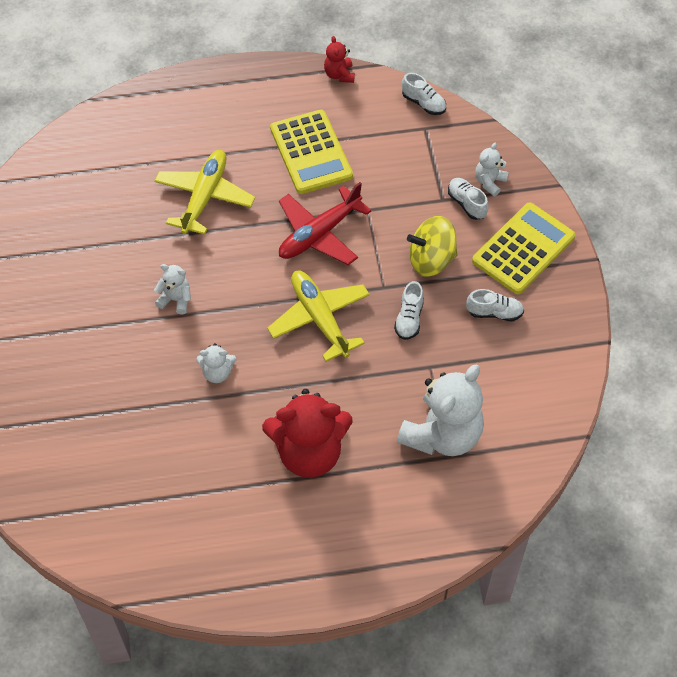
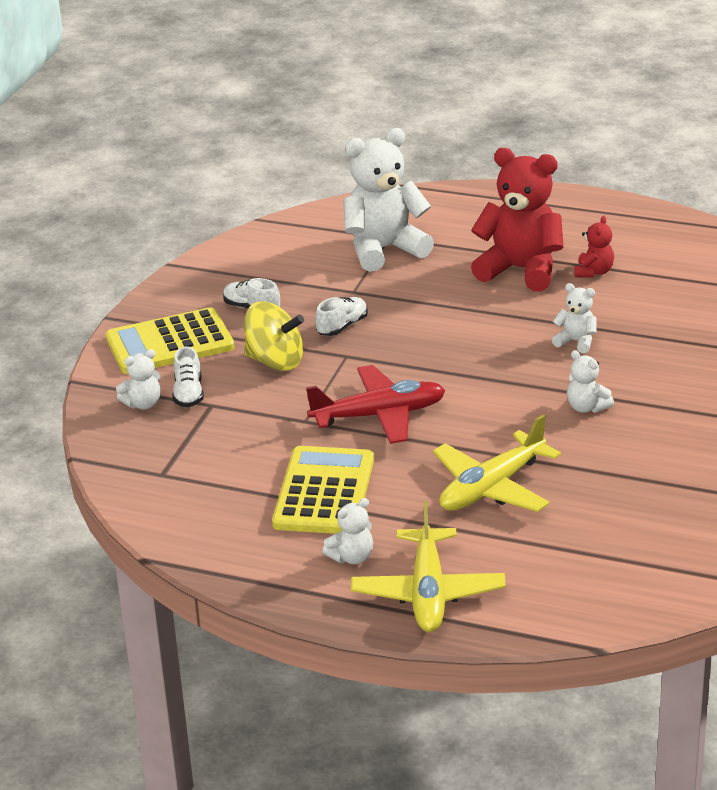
camera: 150 degrees left, 25 degrees down
yellow plane [267,271,370,362] -> yellow plane moved to [351,501,506,632]
red teddy bear [324,36,355,83] -> red teddy bear moved to [575,216,614,278]
white shoe [402,73,446,115] -> none
none -> white teddy bear [322,498,373,564]

